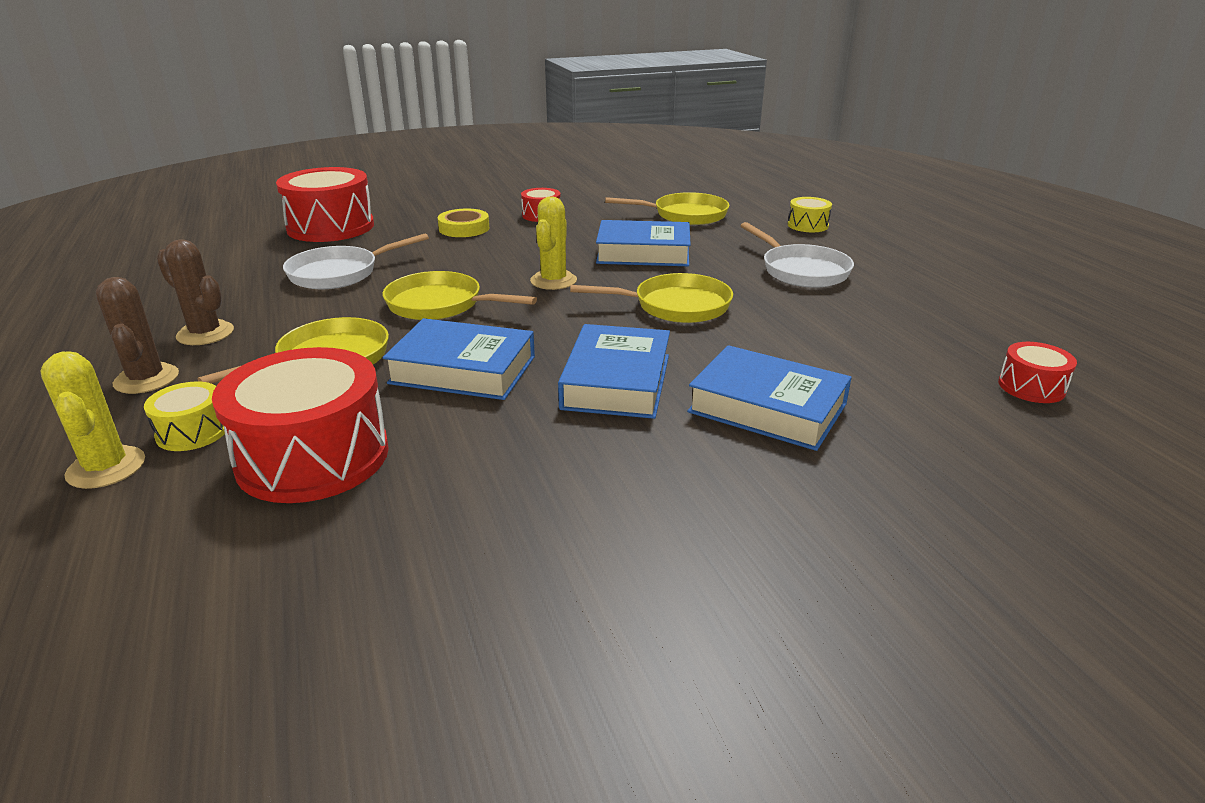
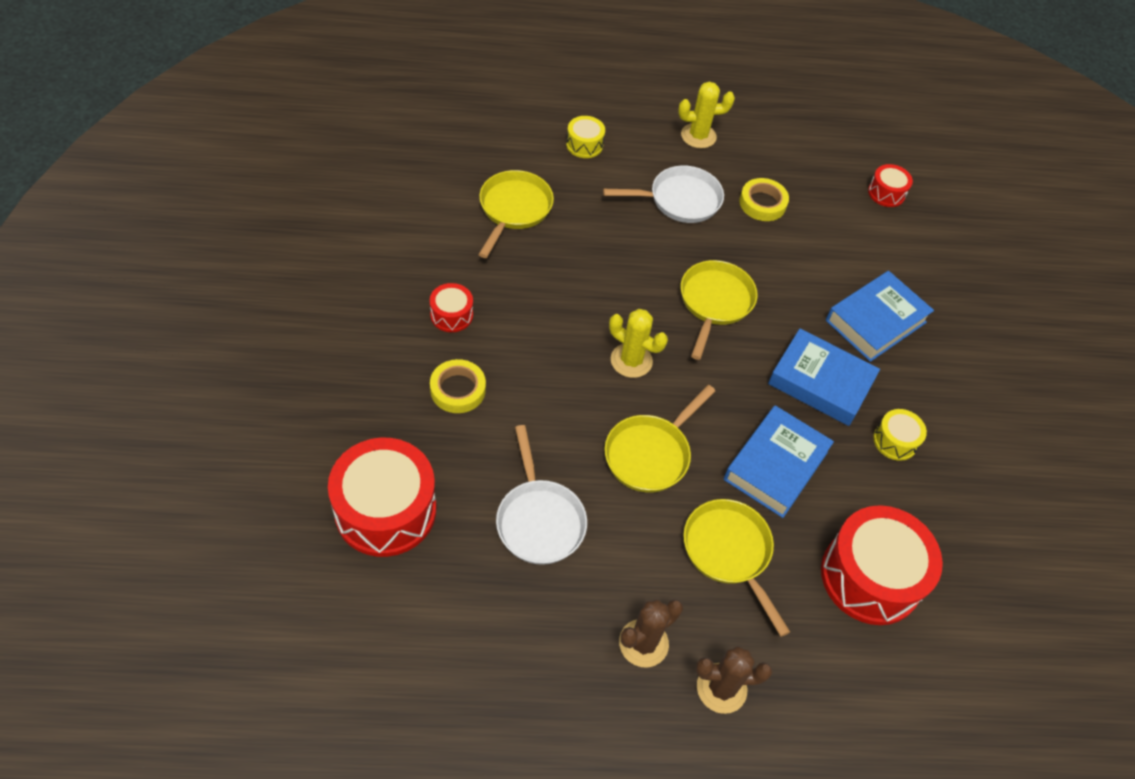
camera: 75 degrees left, 25 degrees up
yellow cactus [40,351,145,489] -> yellow cactus moved to [678,82,735,149]
yellow drum [144,382,225,451] -> yellow drum moved to [873,409,927,461]
blue book [596,220,691,266] -> none
none -> yellow tape [739,178,789,221]

